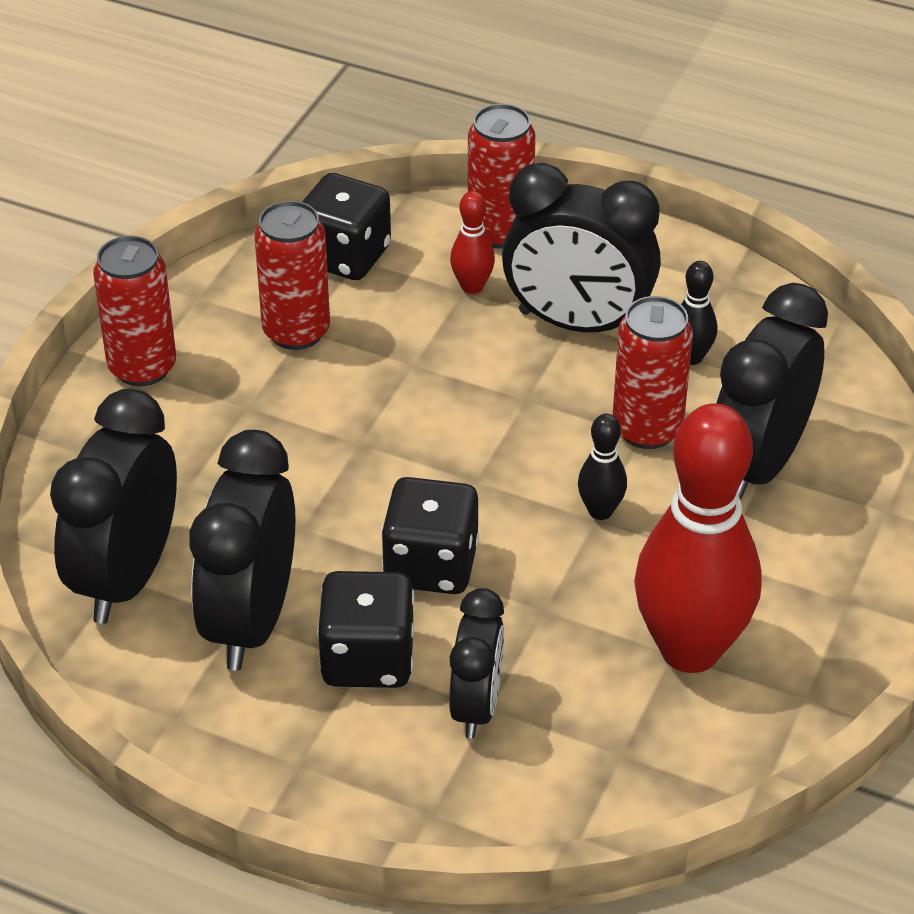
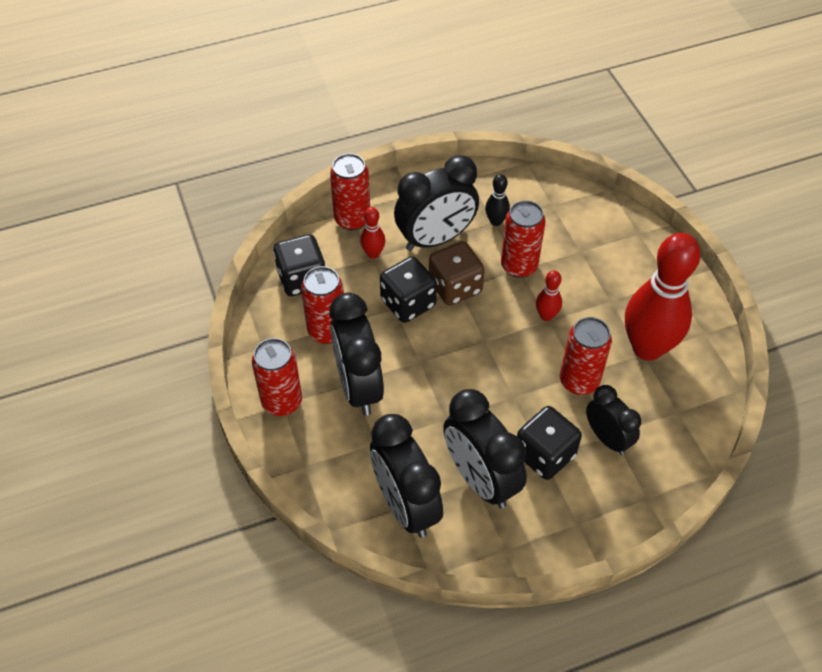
camera: 45 degrees left, 10 degrees up
black dice [381,477,479,594] -> black dice moved to [380,256,437,323]
black bowling pin [578,414,627,520] -> red bowling pin [536,270,562,321]
black clock [716,283,828,500] -> black clock moved to [330,293,384,416]
none -> brown dice [429,241,485,306]
none -> red can [560,317,612,395]

